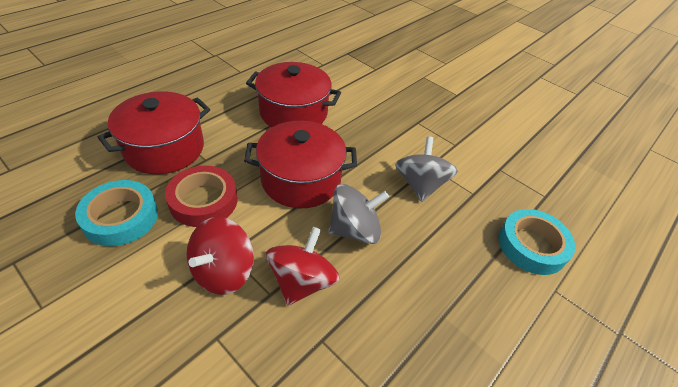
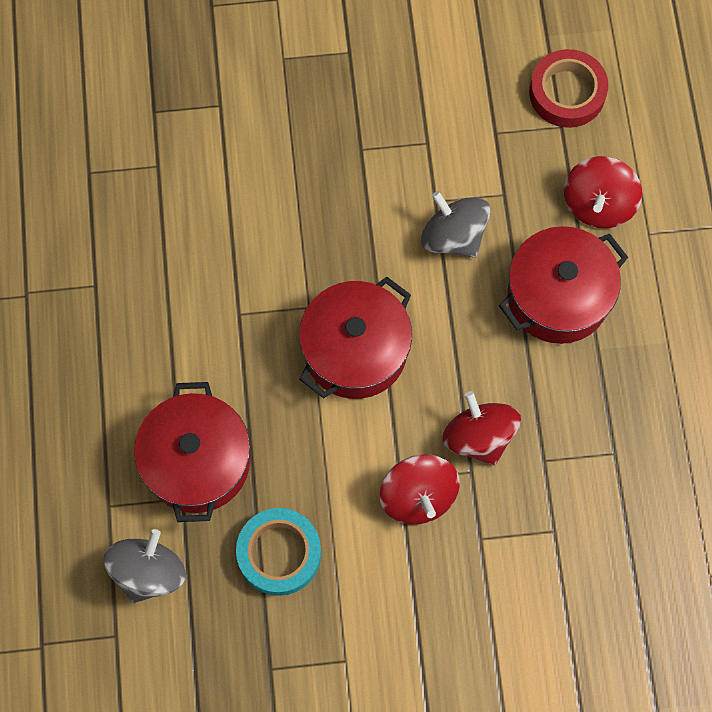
camera: 45 degrees left, 25 degrees up
red tape [165,166,238,227] -> red tape moved to [529,49,608,128]
red pot [246,62,341,128] -> red pot moved to [499,226,628,344]
grey spinning top [328,184,389,244] -> grey spinning top moved to [104,529,186,603]
turquoise tape [498,209,575,275] -> red spinning top [564,156,642,228]

